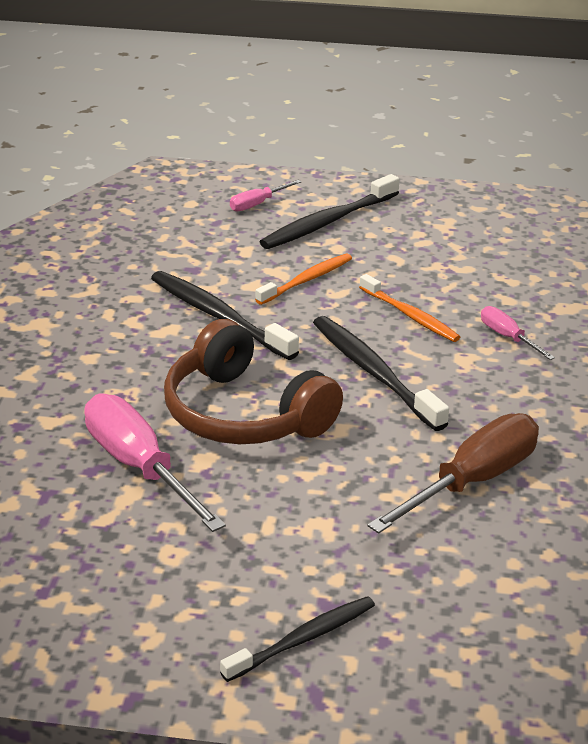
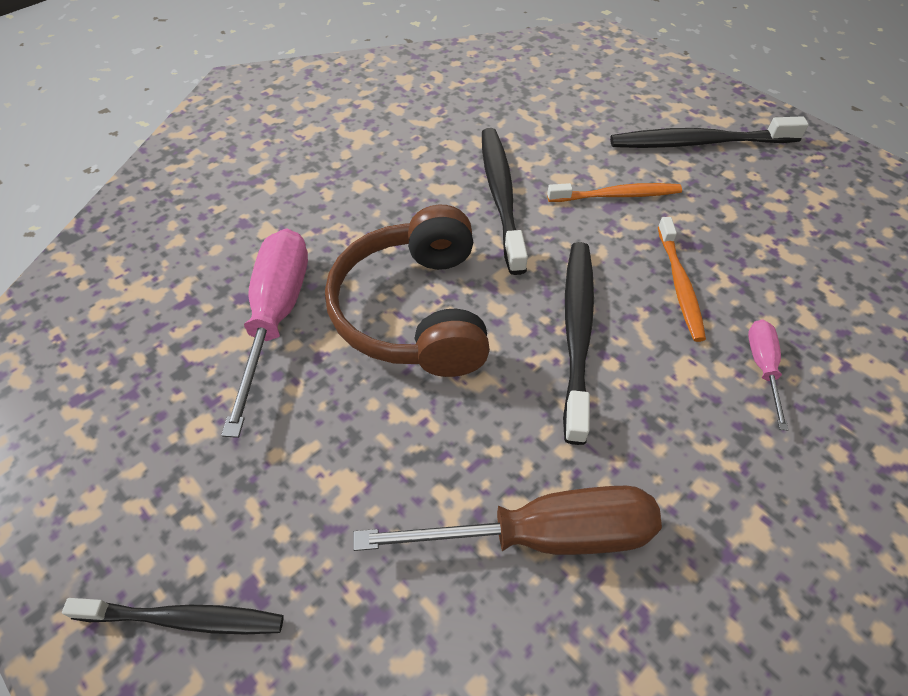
camera: 40 degrees right, 20 degrees up
pink screwdriver [230,180,302,211] -> none

